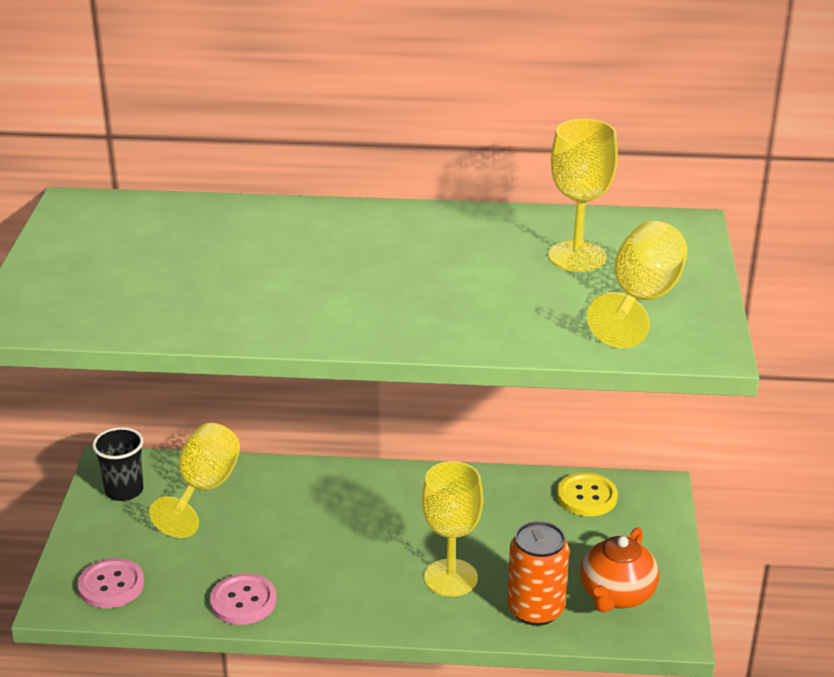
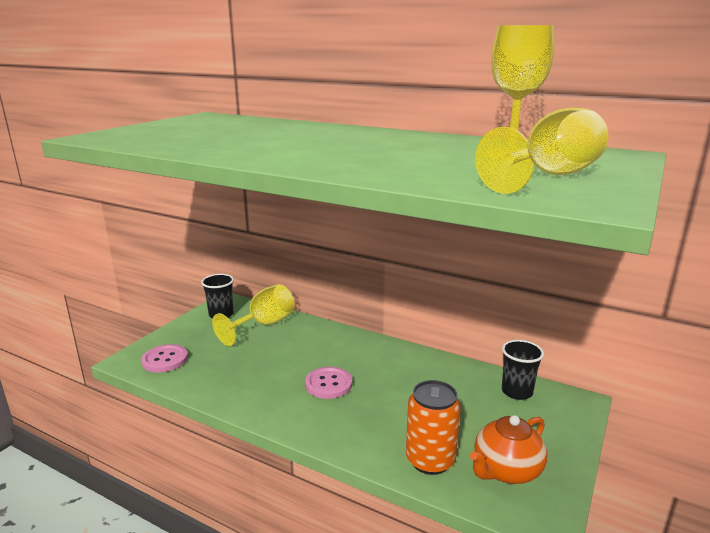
camera: 25 degrees right, 10 degrees down
pink button [210,573,277,625] -> pink button moved to [305,367,352,399]
yellow goblet [422,461,483,597] -> none
yellow button [557,472,618,516] -> black cup [502,340,544,400]

